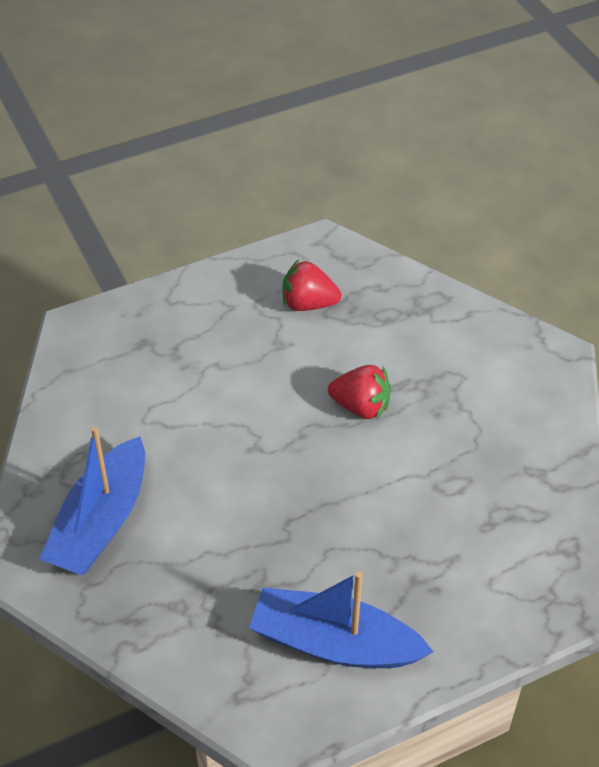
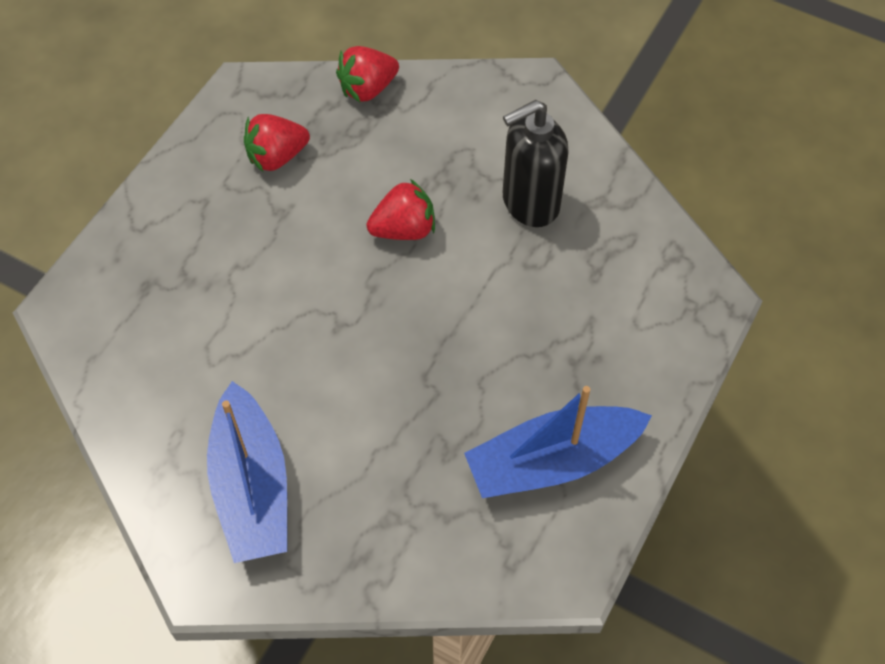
camera: 35 degrees left, 10 degrees up
none -> red strawberry [336,46,399,102]
none -> black soap dispenser [503,100,569,227]

